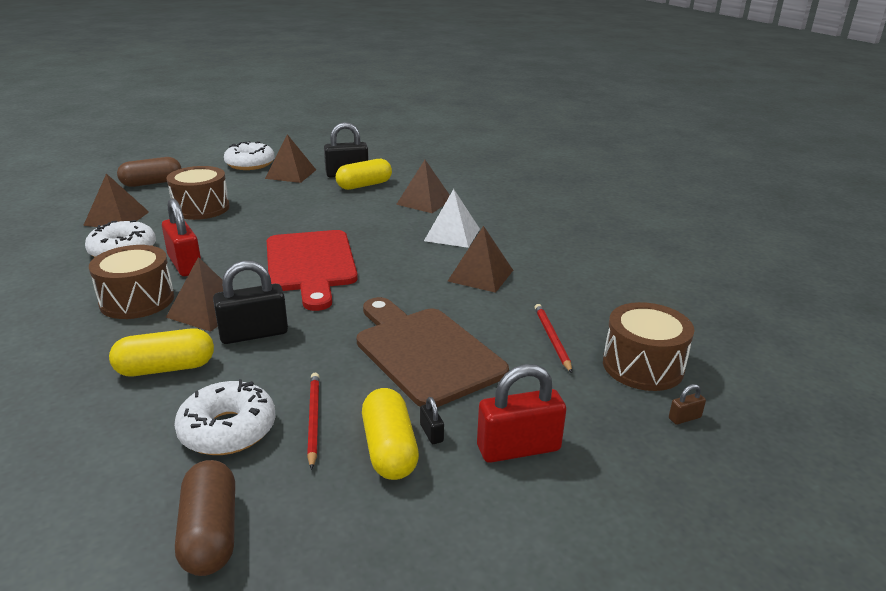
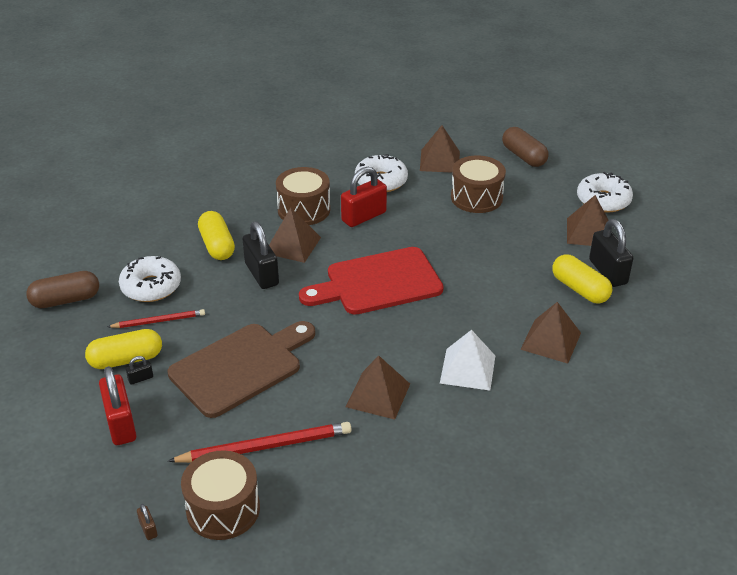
camera: 85 degrees right, 10 degrees up
red pencil [535,304,572,373] -> red pencil [168,422,352,463], size x1.67

